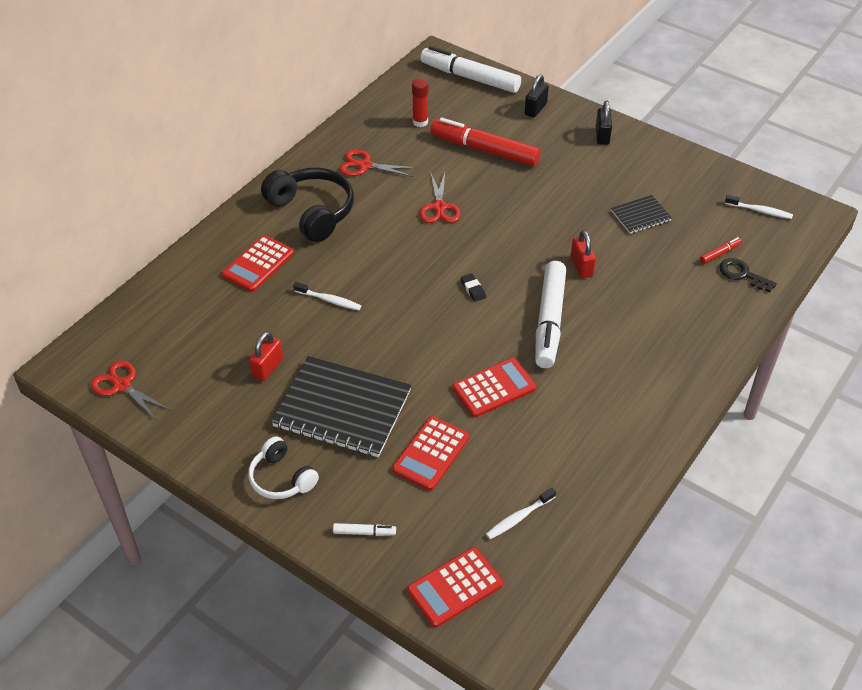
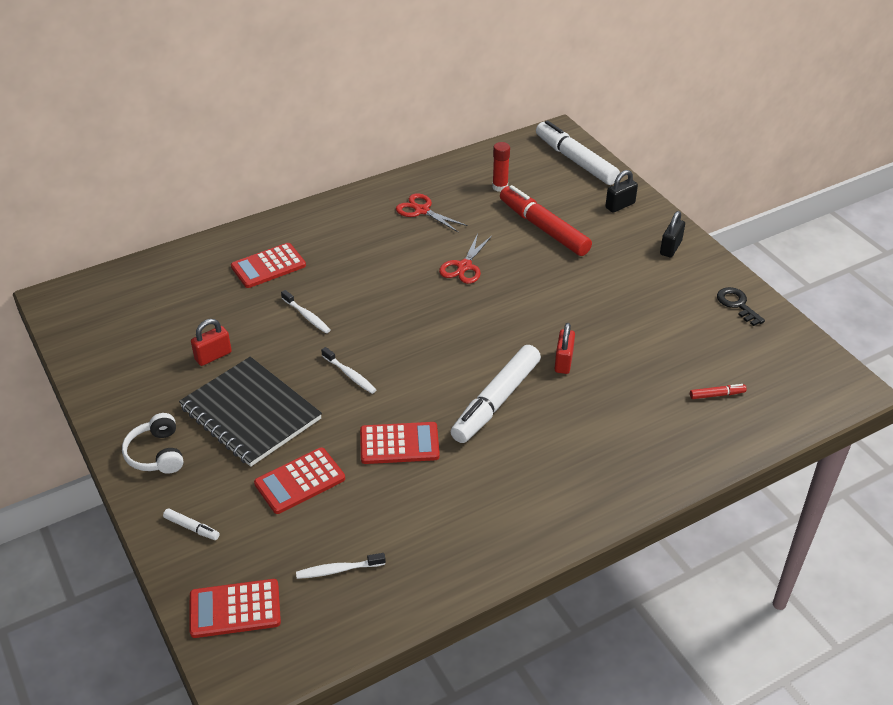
camera: 25 degrees right, 5 degrees down
red scissors [91,361,170,419] -> none
black headphones [261,168,354,242] -> none
black eraser [461,273,486,302] -> none
black notebook [611,195,672,234] -> none
black key [719,258,777,292] -> black key moved to [717,287,765,326]
white toothbrush [725,195,793,219] -> white toothbrush moved to [321,347,376,394]

